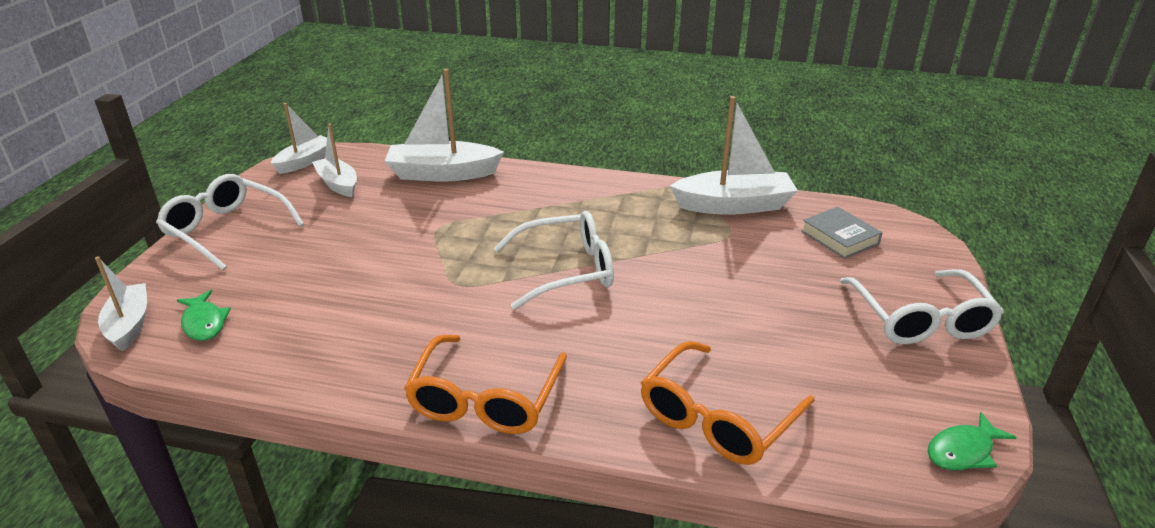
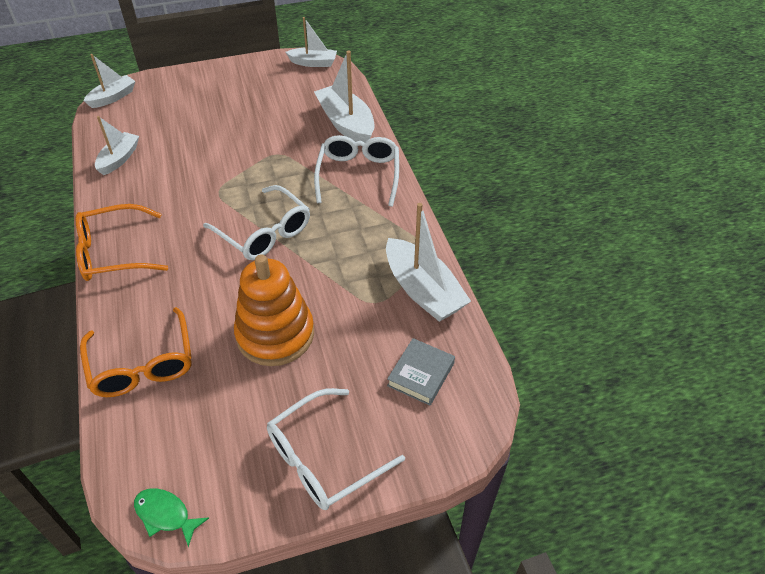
camera: 60 degrees right, 15 degrees up
white glasses [156,174,304,270] -> white glasses moved to [314,135,399,207]
green fish [177,290,231,341] -> none
white boat [312,123,357,197] -> white boat moved to [95,116,139,175]
orange glasses [641,341,815,465] -> orange glasses turned 120 degrees counterclockwise [80,307,192,397]
none -> orange stacking toy [234,254,314,366]

